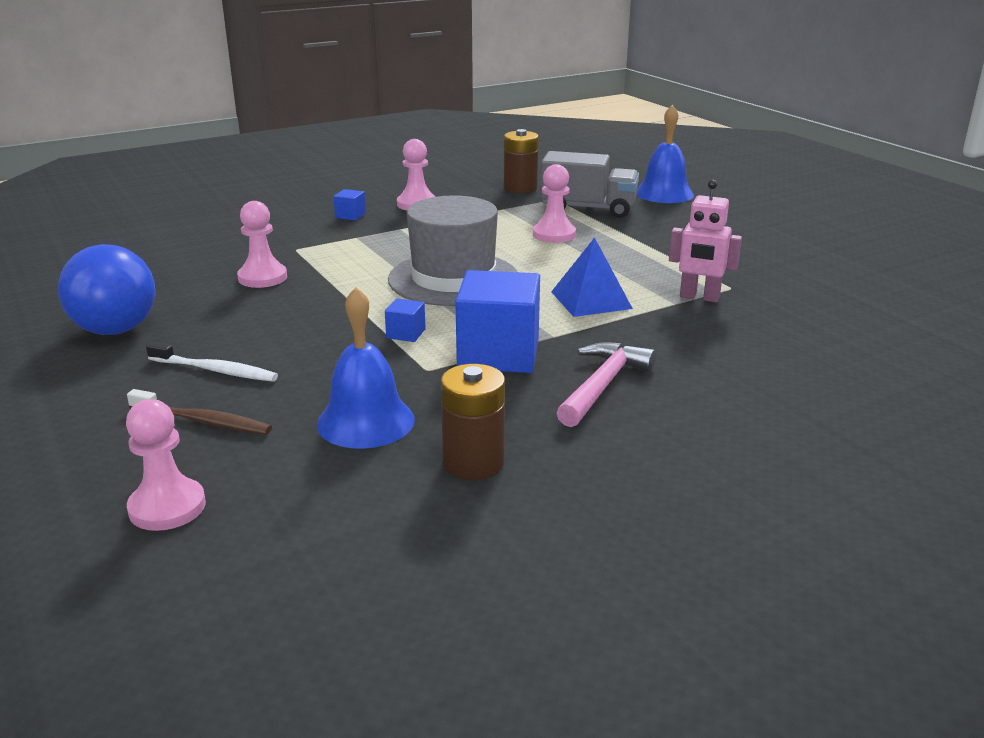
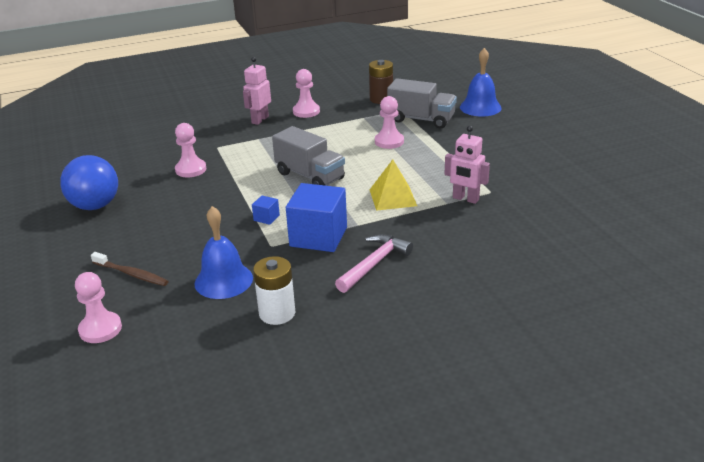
camera: 10 degrees right, 5 degrees up
white toothbrush [146,342,278,382] -> none
blue cube [333,189,366,221] -> pink robot [243,57,271,125]
grey hat [388,195,517,306] -> grey truck [272,126,345,186]
brown battery [441,364,505,480] -> white battery [253,256,295,325]
blue pyramid [551,237,633,317] -> yellow pyramid [370,160,417,211]

